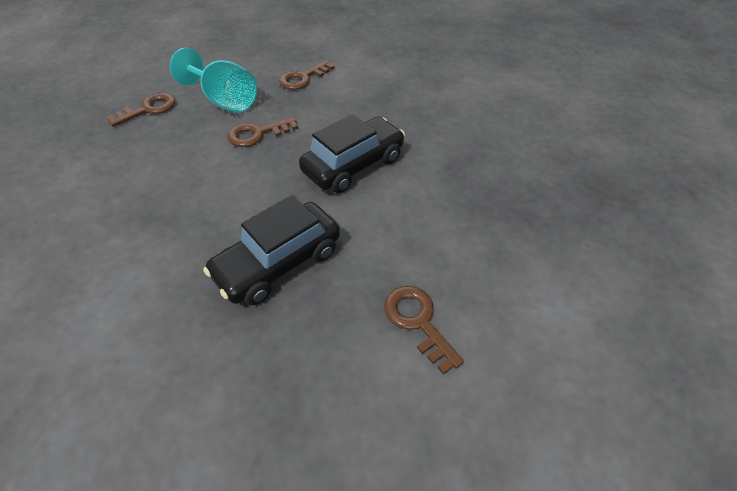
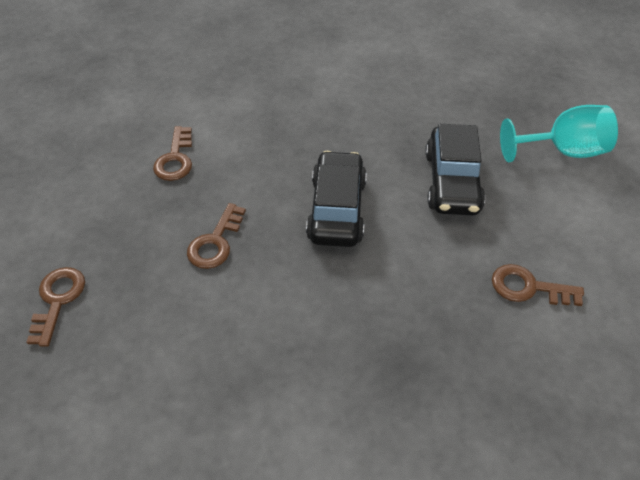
camera: 45 degrees left, 0 degrees up
turquoise goblet [170,48,257,113] -> turquoise goblet moved to [500,105,618,162]
black car [203,195,340,305] -> black car moved to [425,124,485,215]

